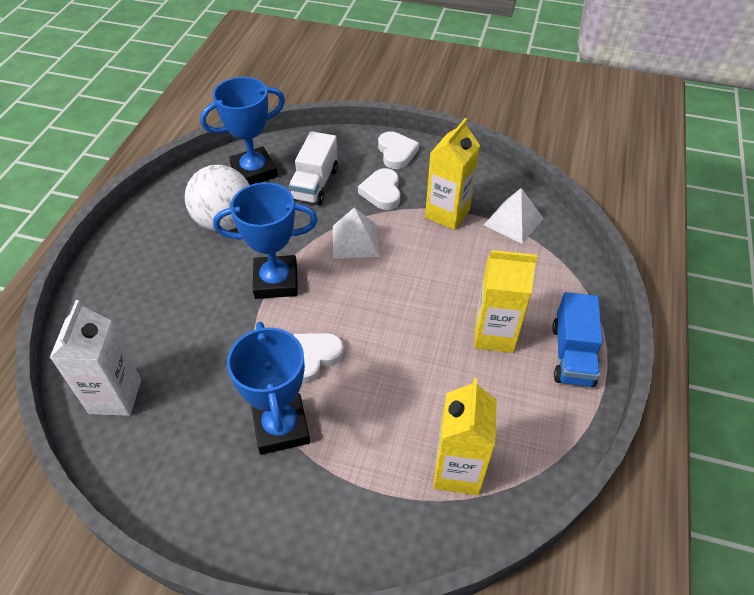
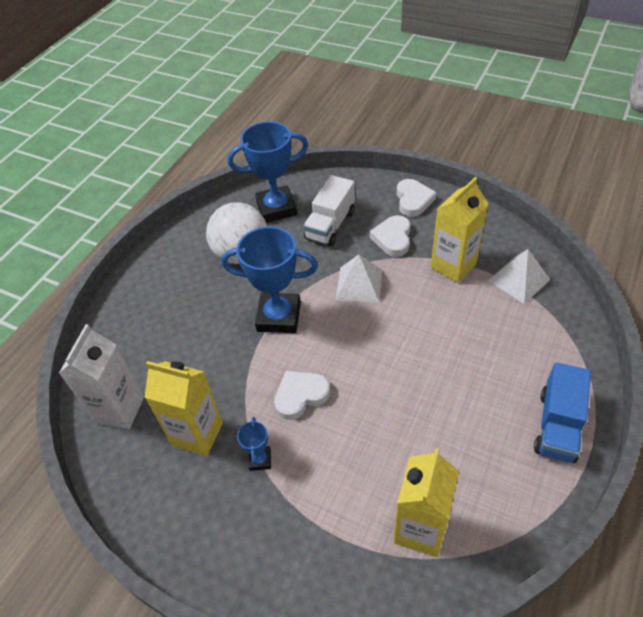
camera: 15 degrees right, 0 degrees up
blue trophy [227,322,310,455] -> blue trophy [237,417,271,471], size x0.46
yellow carton [474,250,537,353] -> yellow carton moved to [144,361,223,456]

